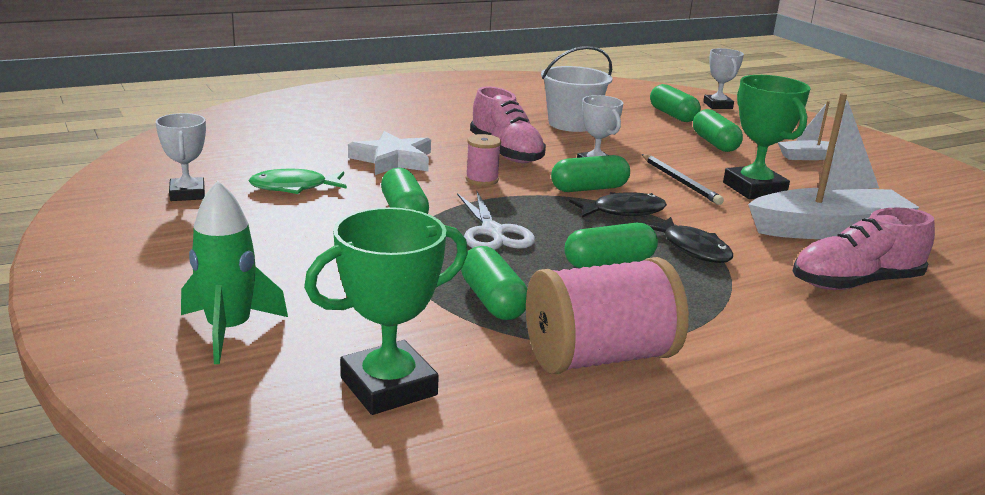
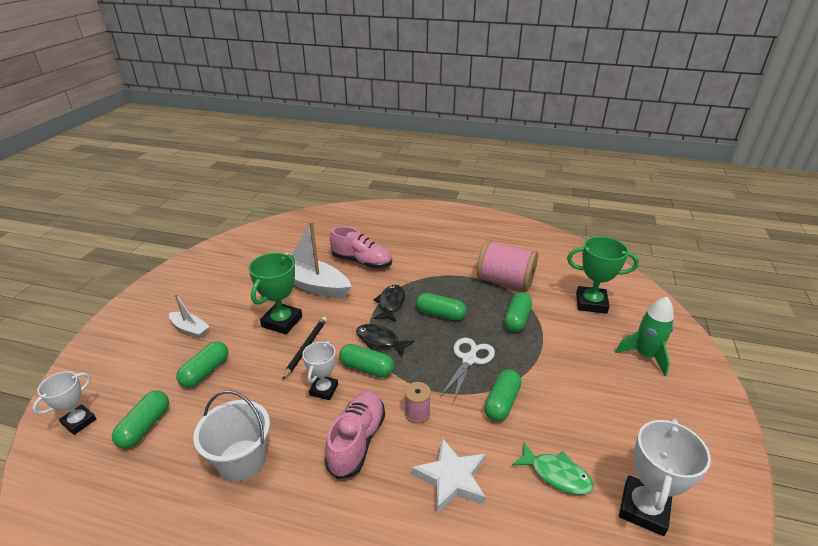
camera: 135 degrees left, 10 degrees up
white trophy [155,113,206,201] -> white trophy [619,419,711,536], size x1.56

